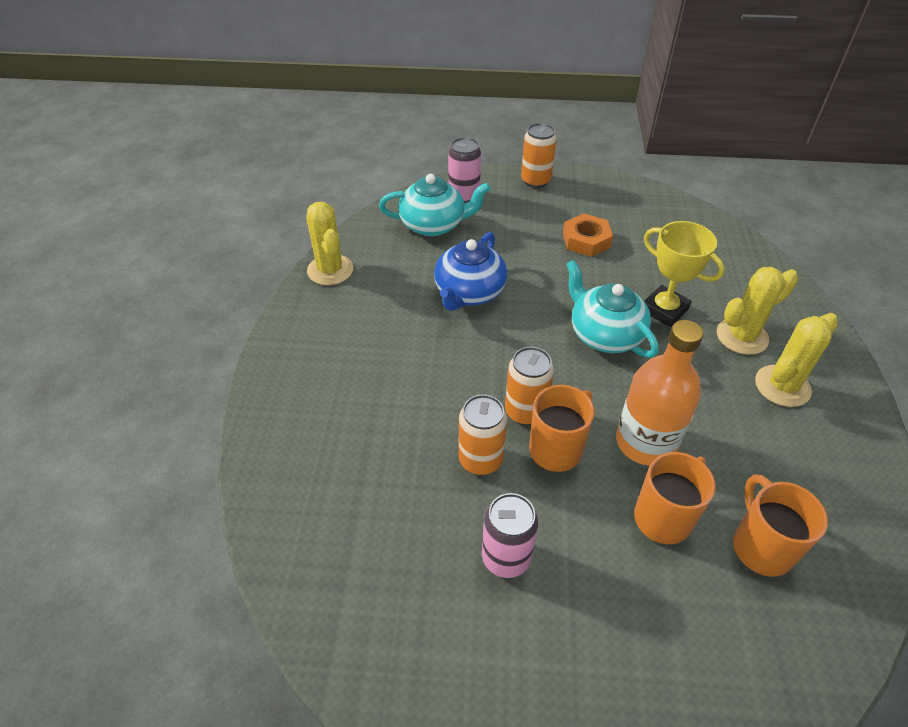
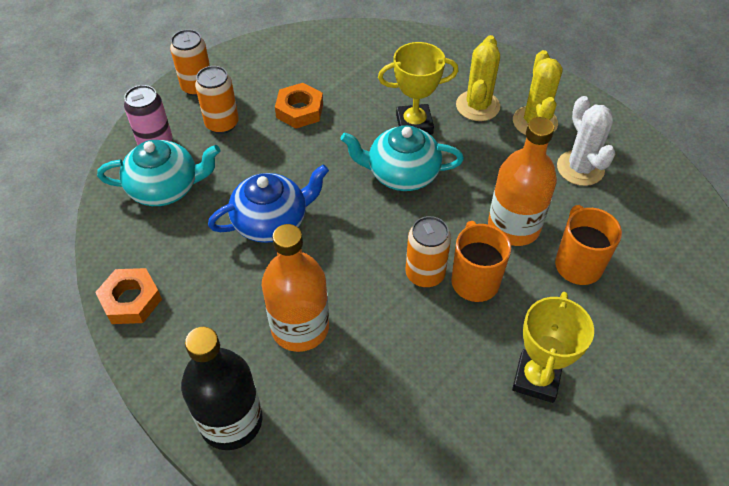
camera: 50 degrees left, 5 degrees up
yellow cactus [307,202,353,285] -> orange nut [95,268,162,324]
turquoise teapot [379,174,491,236] -> turquoise teapot turned 45 degrees clockwise [97,140,220,206]
blue teapot [434,232,507,311] -> blue teapot turned 90 degrees counterclockwise [208,164,329,243]
orange can [458,394,507,475] -> orange can moved to [195,66,239,134]
pink can [482,493,538,578] -> yellow trophy [512,292,594,403]
orange mug [733,475,828,577] -> none
none -> black bottle [181,327,263,450]
none -> orange bottle [262,224,329,352]
none -> white cactus [557,96,615,186]

